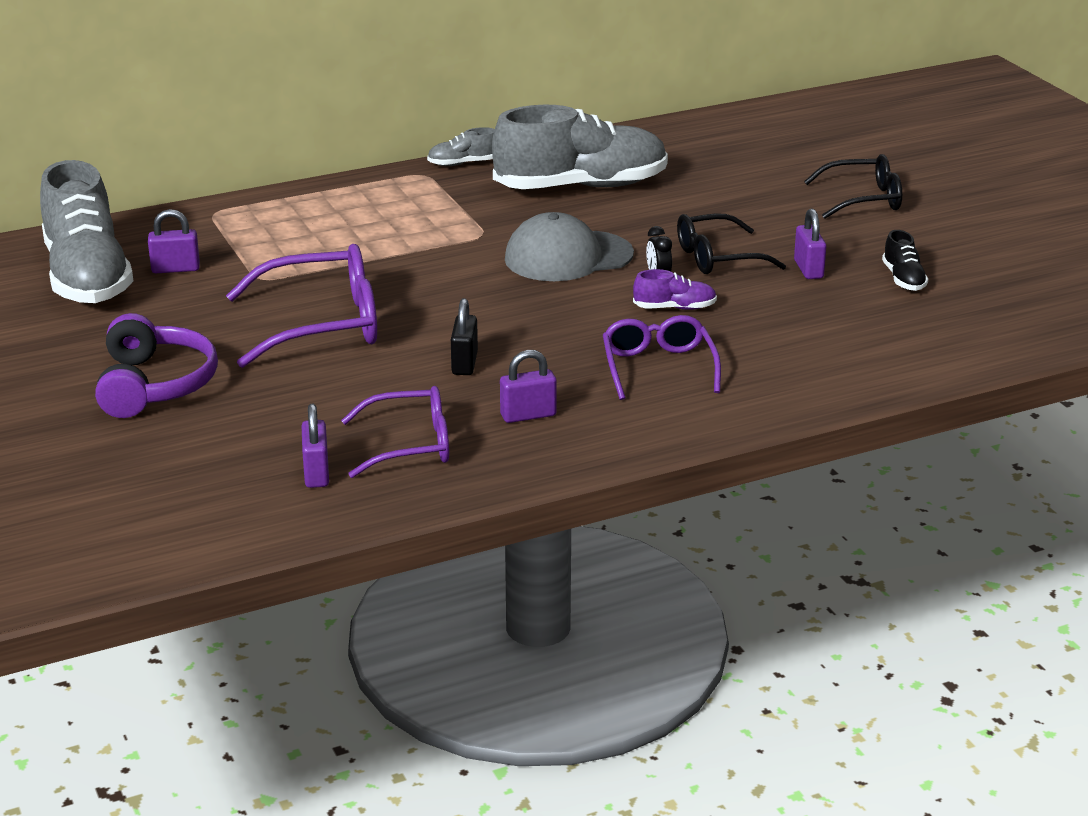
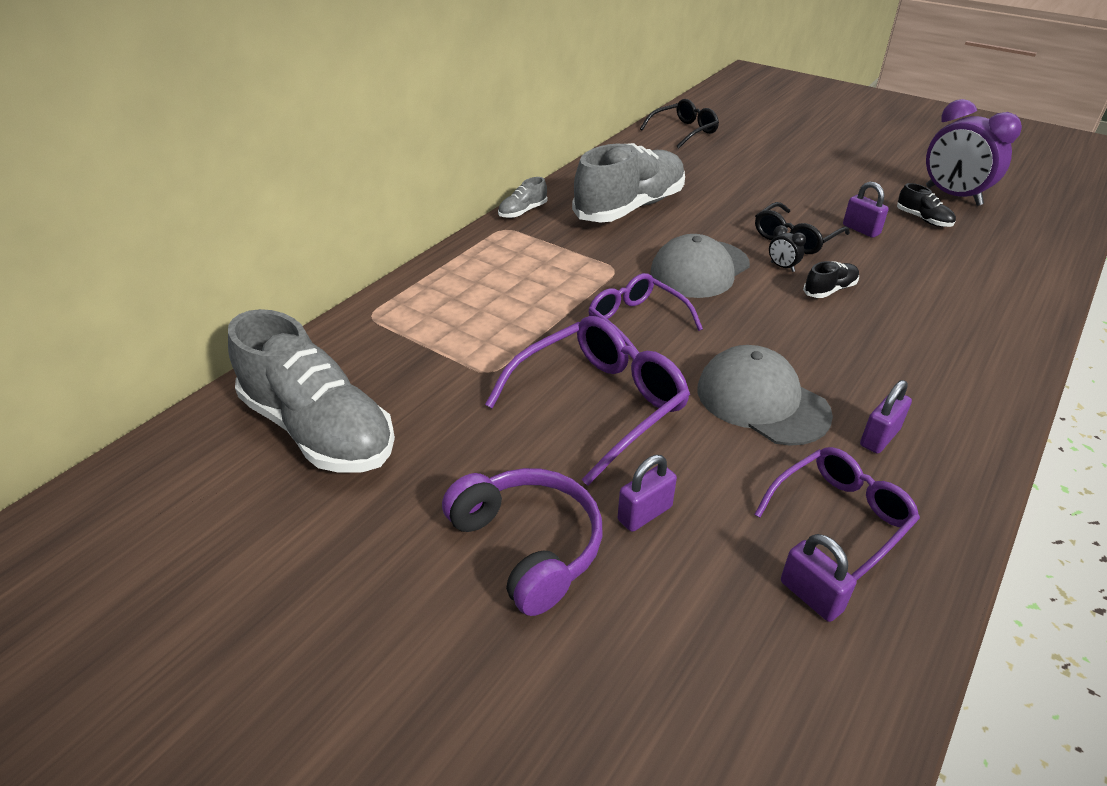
camera: 30 degrees left, 10 degrees up
purple padlock [148,209,200,273] -> purple padlock moved to [618,455,677,532]
black padlock [451,298,478,375] -> grey cap [698,345,833,446]
purple glasses [603,315,721,400] -> purple glasses moved to [588,273,703,353]
purple shoe [633,269,717,310] -> black shoe [803,261,859,298]
black glasses [804,154,902,219] -> black glasses moved to [640,99,719,148]
none -> purple clock [926,99,1022,206]

